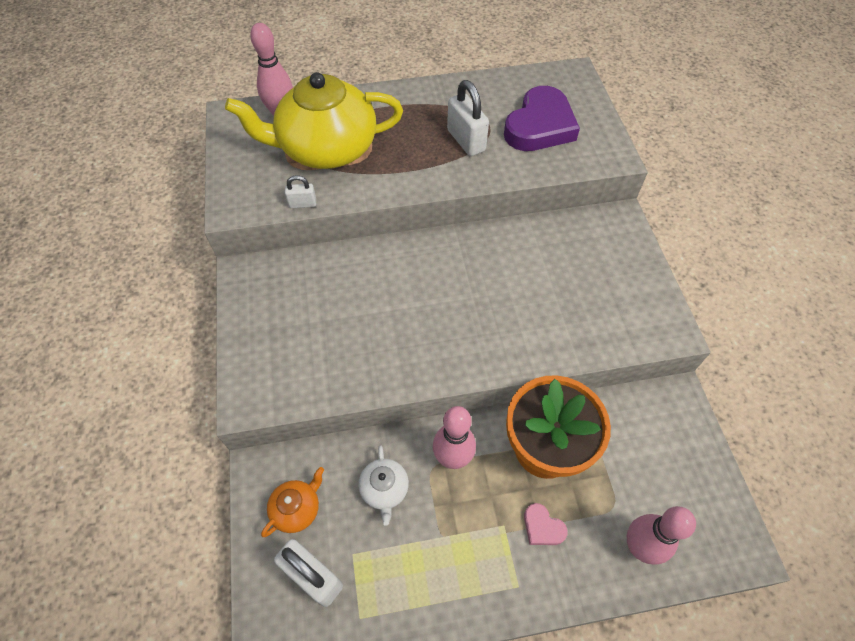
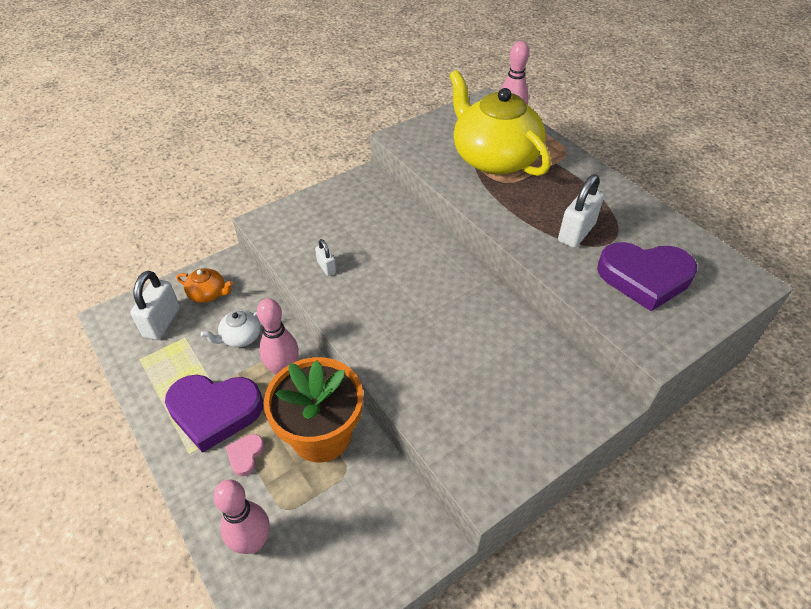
camera: 65 degrees right, 10 degrees down
white padlock [285,175,316,208] -> white padlock moved to [315,239,336,276]
none -> purple heart [165,375,263,453]

